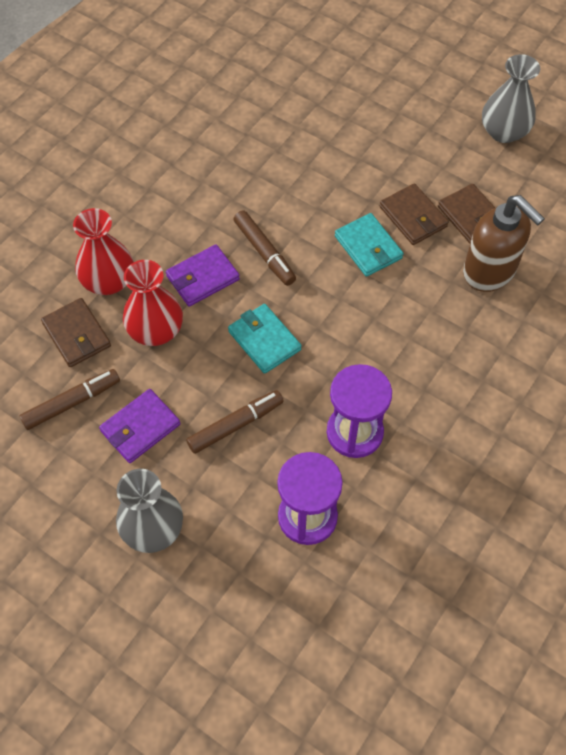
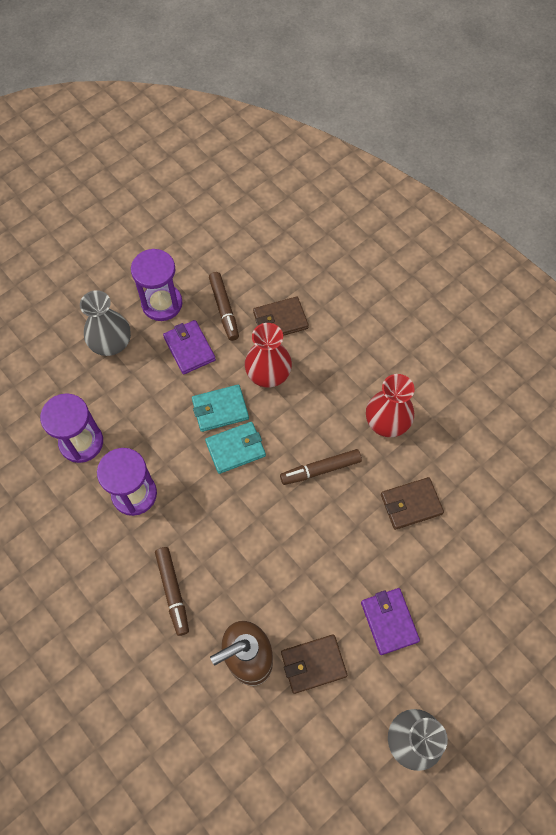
camera: 105 degrees right, 5 degrees up
red vase [73,208,133,295] -> red vase moved to [366,374,414,437]
purple wallet [166,244,240,307] -> purple wallet moved to [361,588,420,655]
brown marker [186,390,284,454] -> brown marker moved to [155,547,189,636]
turquoise wallet [335,213,403,277] -> turquoise wallet moved to [192,385,249,432]
brown wallet [380,183,449,245] -> brown wallet moved to [381,477,444,530]
none -> purple hourglass [131,249,182,321]

